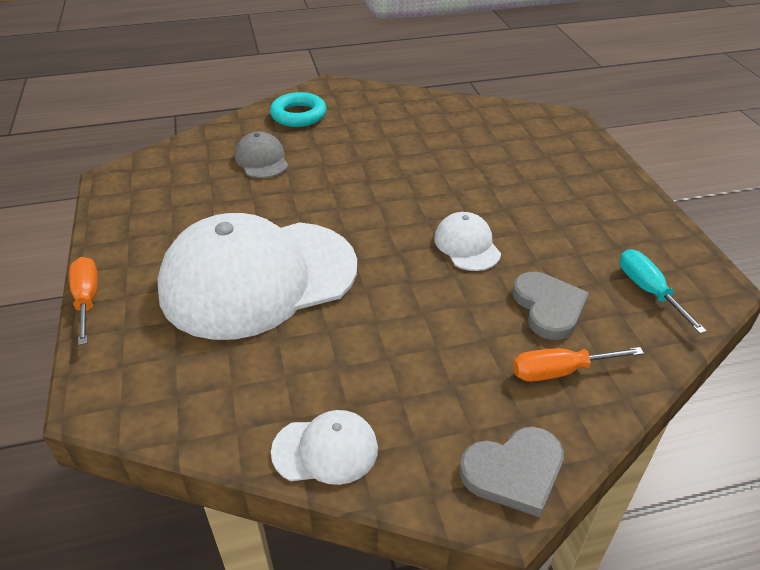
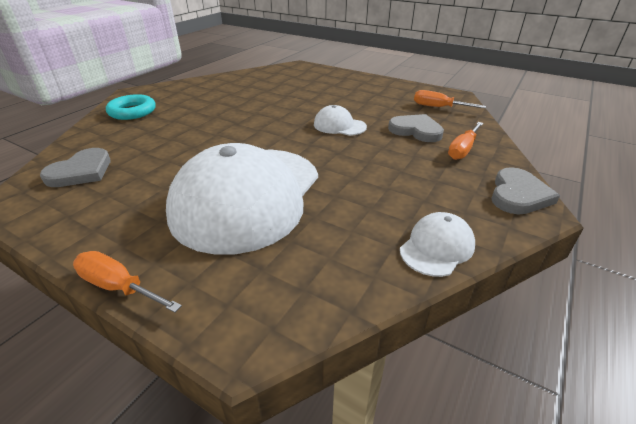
camera: 45 degrees left, 5 degrees down
grey cap [235,132,288,178] -> none
turquoise screwdriver [620,249,707,334] -> orange screwdriver [414,90,486,108]
none -> grey heart [40,148,111,187]

